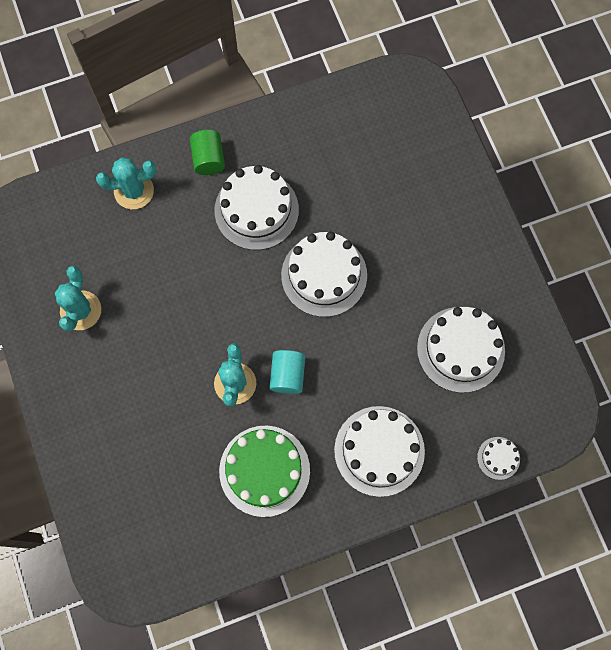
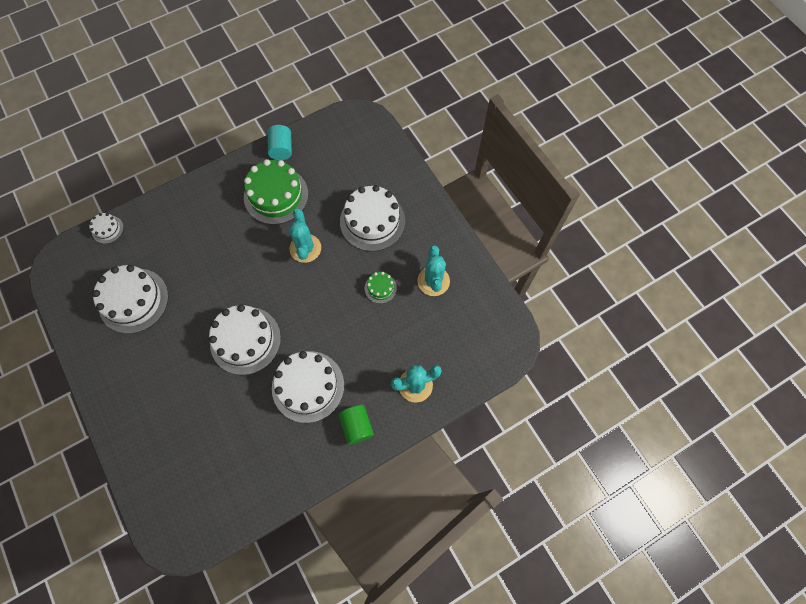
camera: 170 degrees right, 5 degrees down
turquoise cylinder [269,350,305,394] -> turquoise cylinder moved to [268,125,292,160]
white cake [334,406,425,497] -> white cake moved to [340,185,405,251]
none -> green cake [365,272,397,304]

